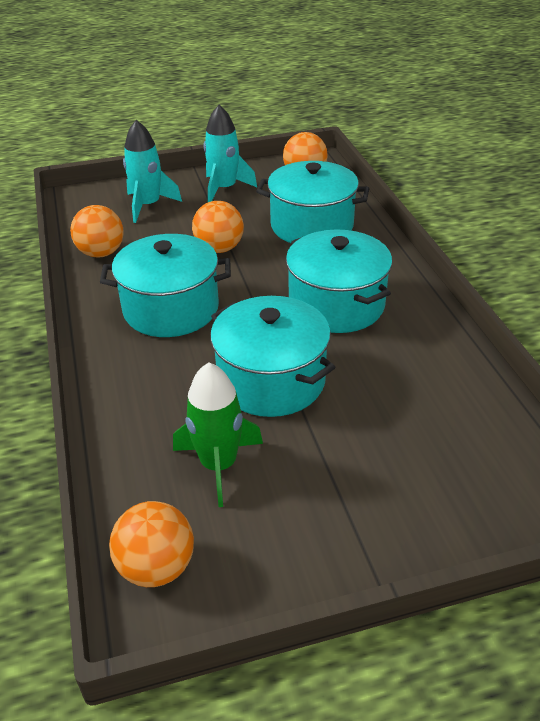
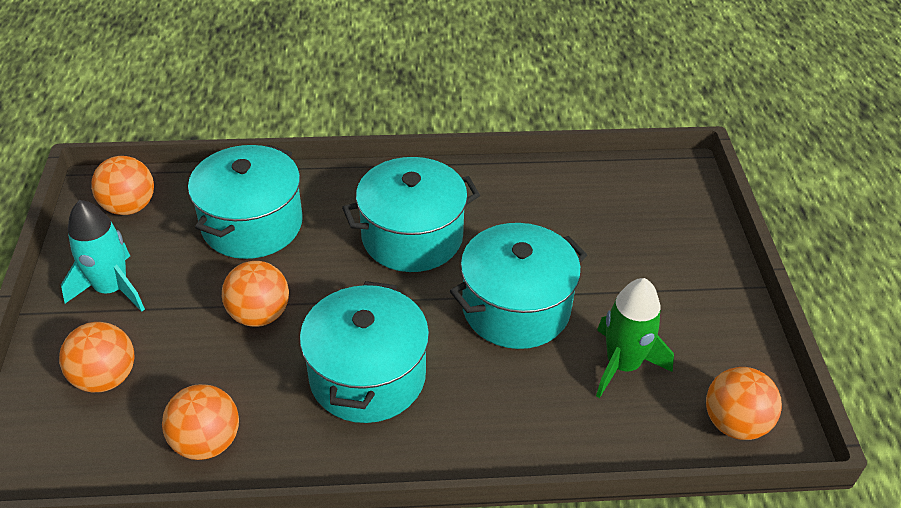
camera: 80 degrees left, 5 degrees up
turquoise rocket [123,120,182,223] -> orange ball [59,322,135,392]

